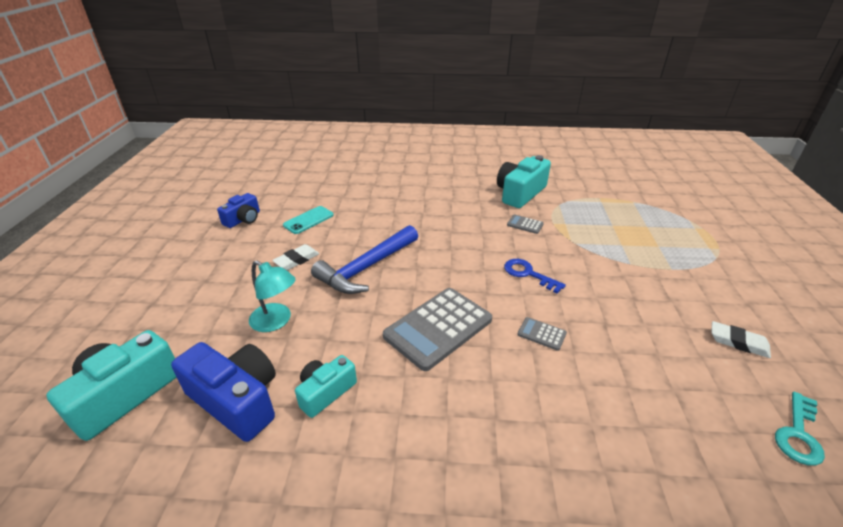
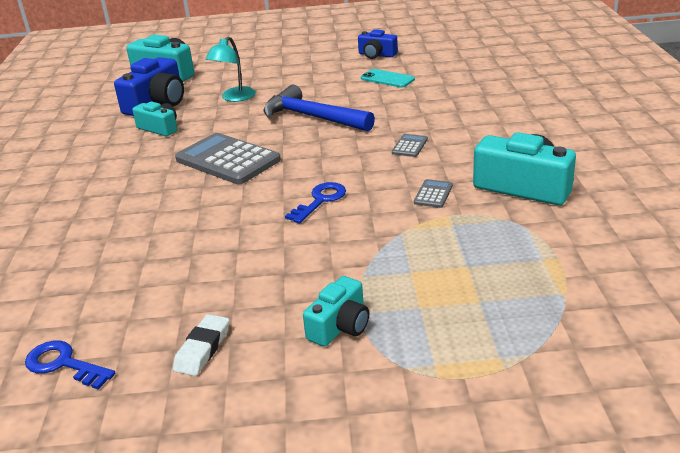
camera: 85 degrees right, 5 degrees down
white eraser [272,244,319,270] -> none
grey calculator [517,317,567,351] -> grey calculator moved to [392,134,428,157]
turquoise key [775,392,825,465] -> blue key [25,340,116,390]
none -> turquoise camera [303,276,369,347]

